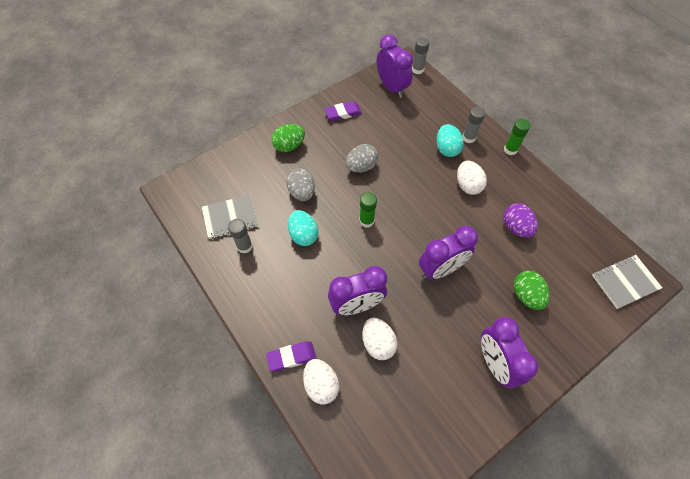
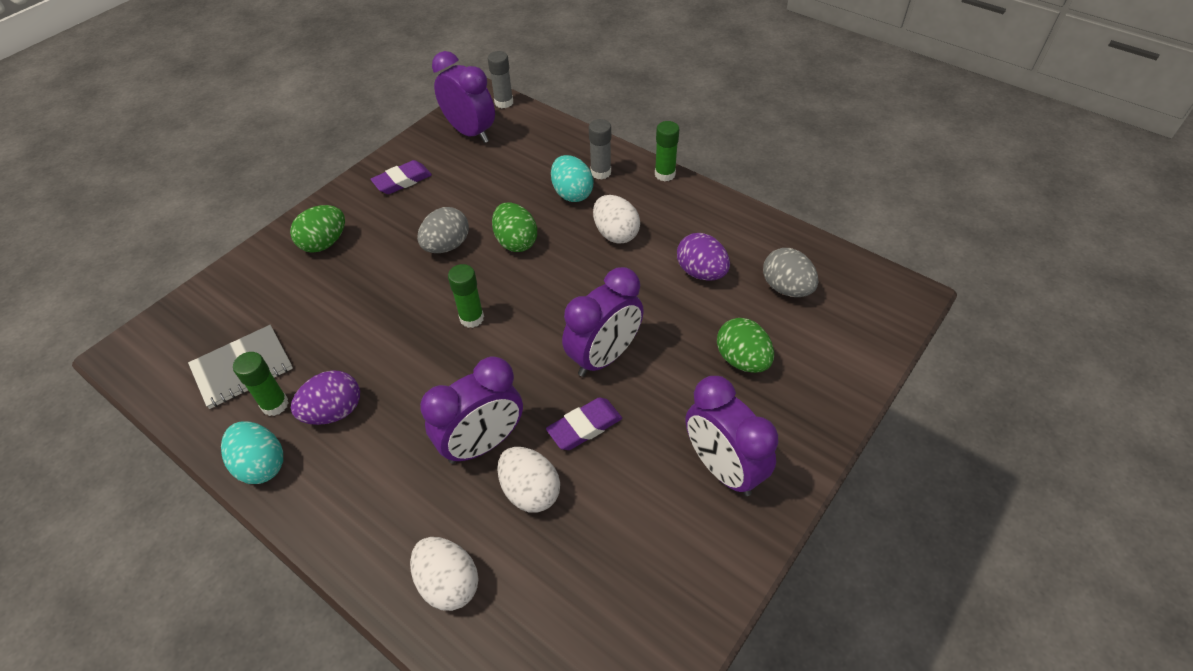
camera: 15 degrees left, 10 degrees down
grey glue stick [228,219,253,254] -> green glue stick [233,352,289,416]
purple eraser [266,341,316,371] -> purple eraser moved to [546,397,622,450]
grey egg [286,168,315,201] -> grey egg moved to [763,248,818,297]
turquoise egg [288,210,318,246] -> turquoise egg moved to [221,421,283,484]
grey notebook [592,255,662,309] -> none
none -> purple egg [291,370,360,425]
none -> green egg [492,202,537,252]

